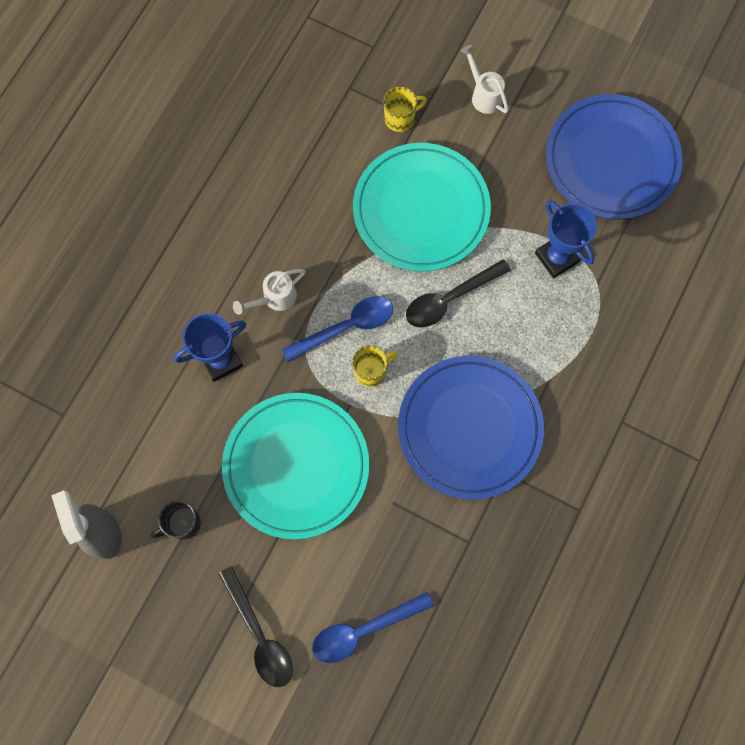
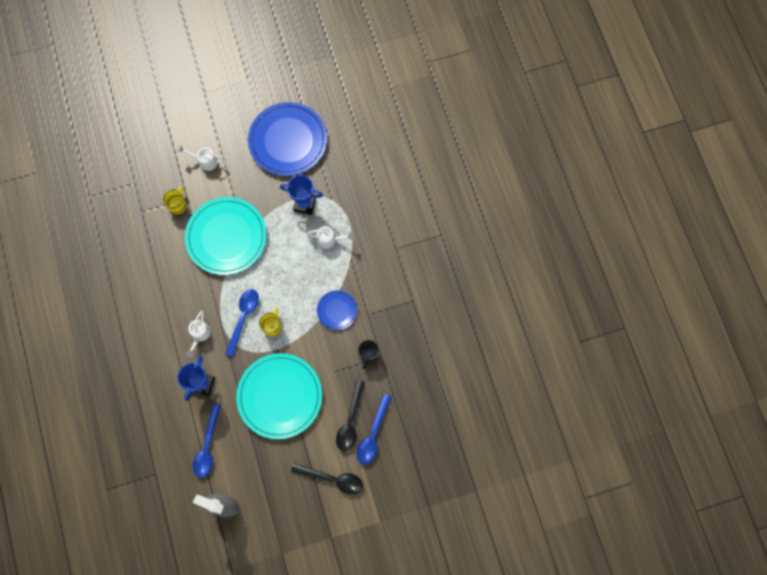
camera: 45 degrees left, 0 degrees up
black mug [151,500,201,539] -> black mug moved to [358,340,379,369]
blue plate [398,356,544,500] -> blue plate [317,290,357,330], size x0.49
black spoon [406,259,511,327] -> black spoon moved to [336,380,365,451]
none -> blue spoon [193,404,221,478]
none -> white watering can [307,226,354,249]

